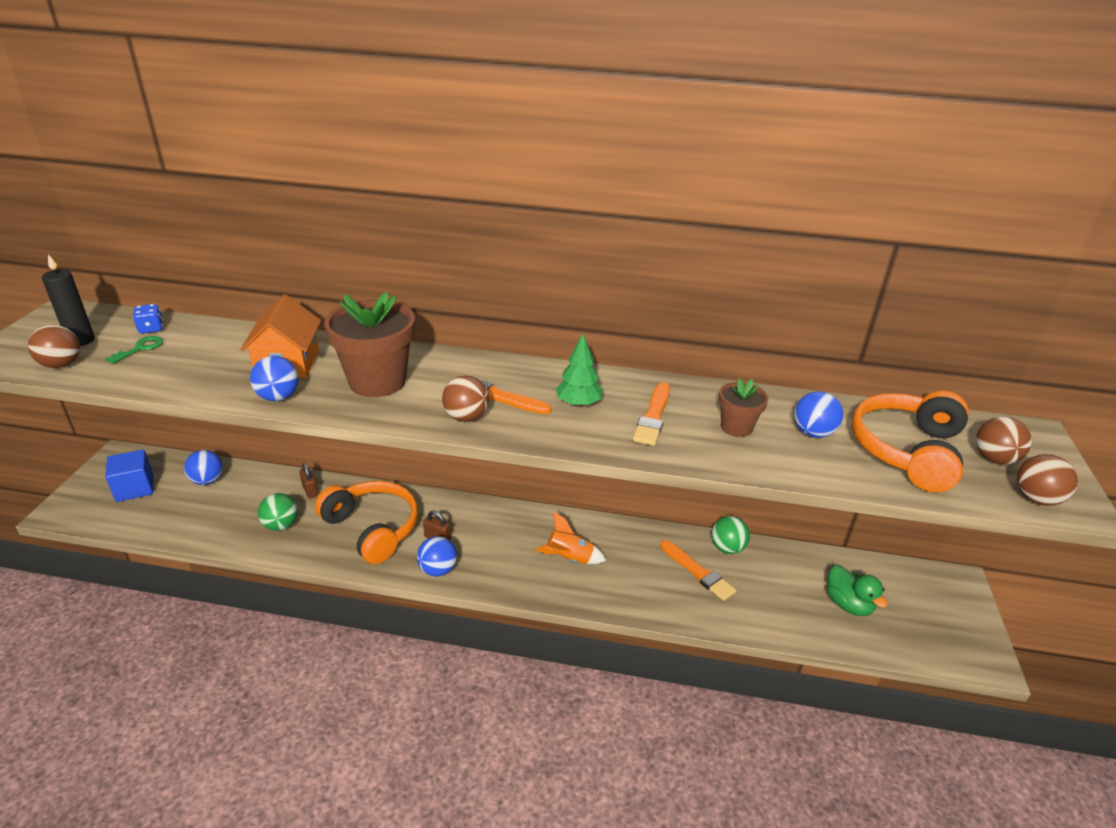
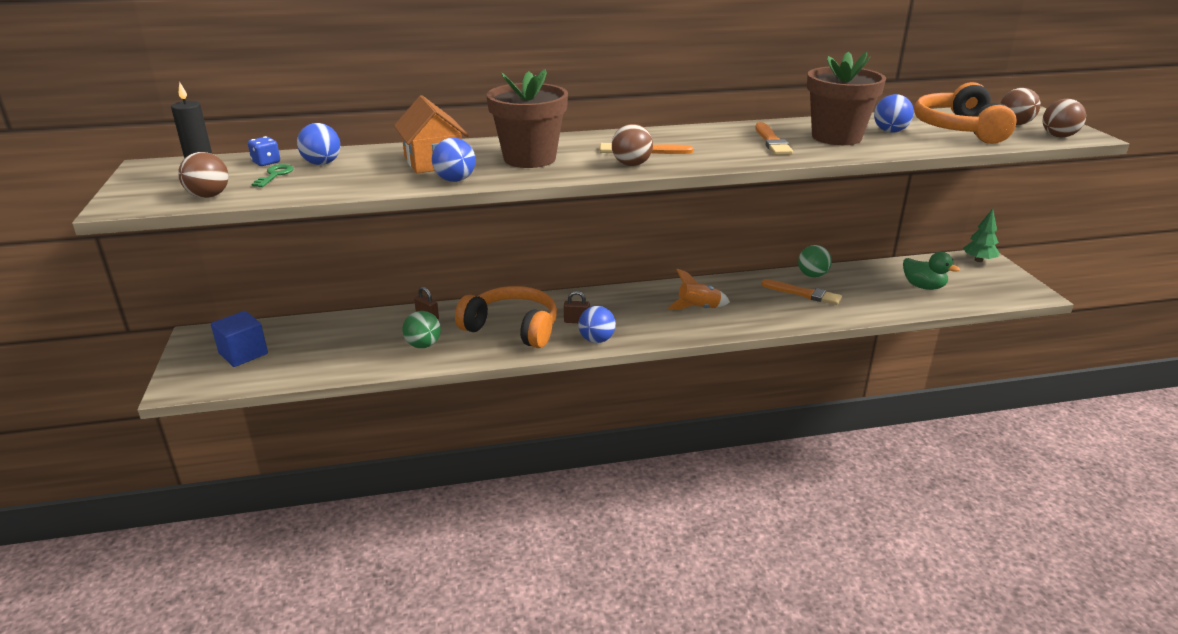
camera: 20 degrees left, 5 degrees down
blue ball [184,450,223,485] -> blue ball moved to [297,123,340,165]
green tree [555,334,603,407] -> green tree moved to [963,209,999,262]
brown flower pot [719,378,768,437] -> brown flower pot [807,52,886,145], size x1.89

